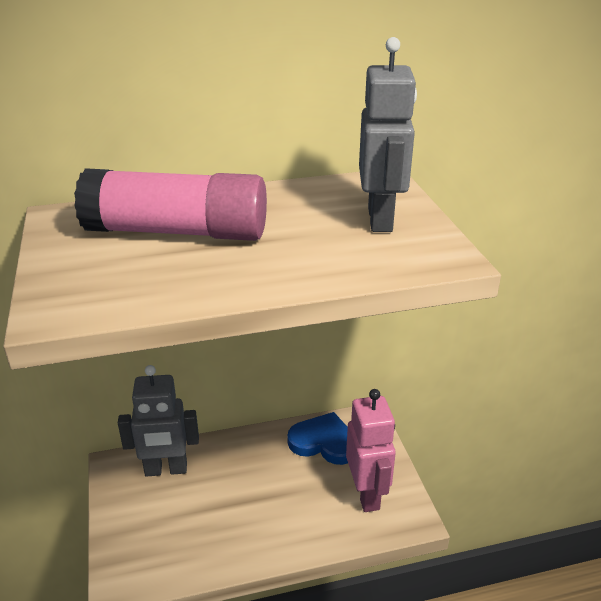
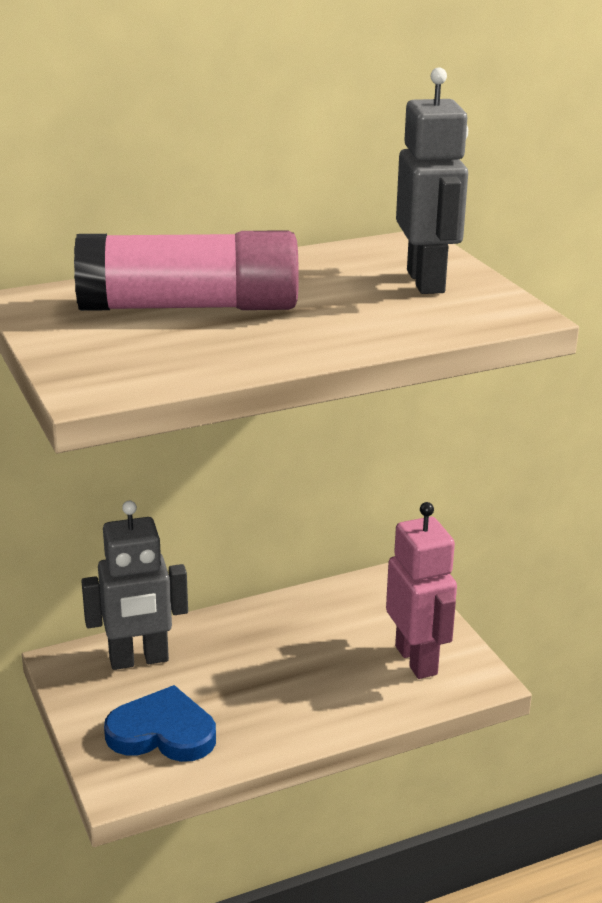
camera: 10 degrees left, 5 degrees down
blue heart [287,412,348,465] -> blue heart moved to [104,685,216,762]

